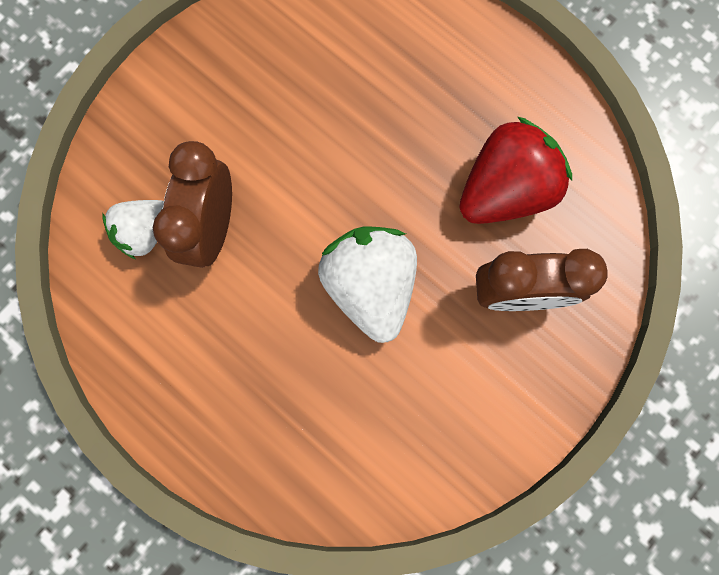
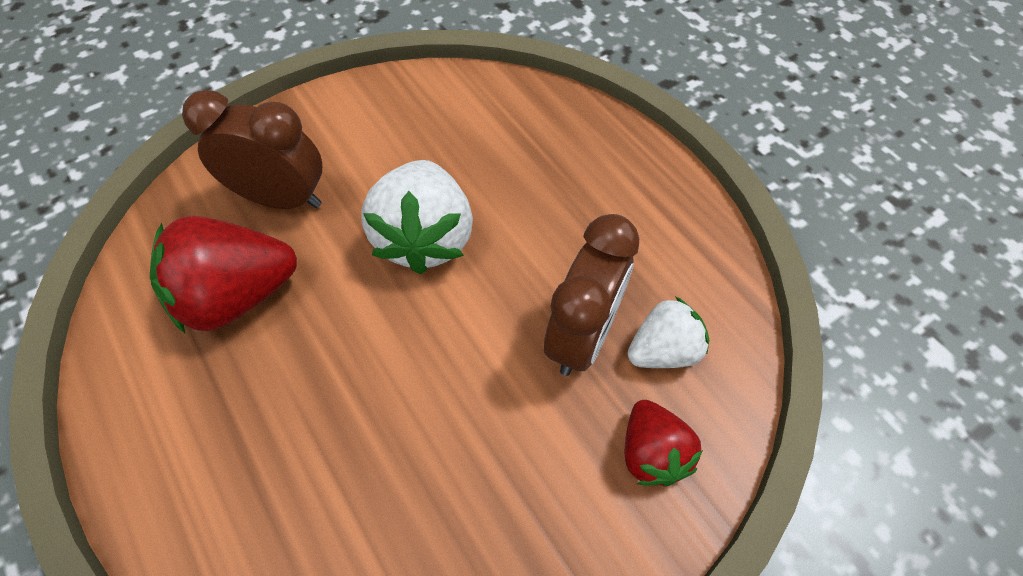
camera: 165 degrees left, 20 degrees down
none -> red strawberry [625,400,703,487]

